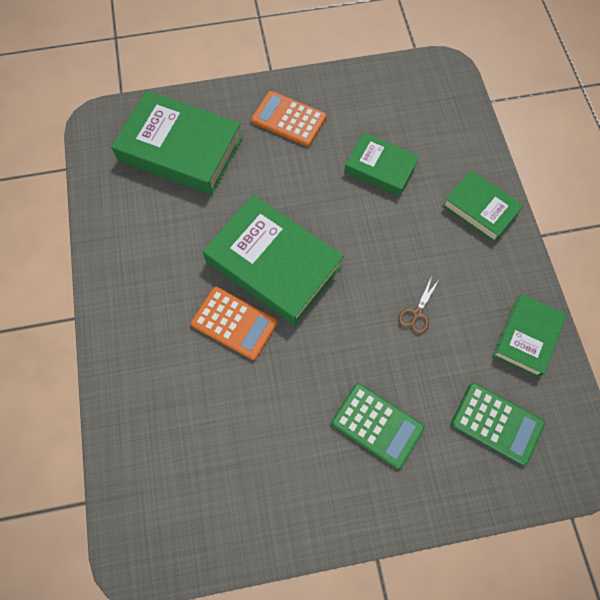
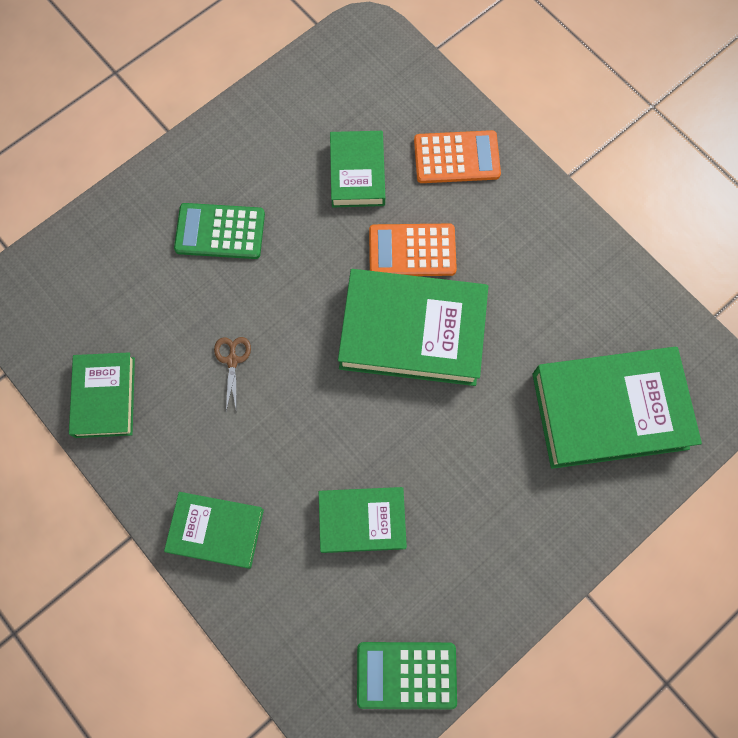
camera: 150 degrees right, 5 degrees up
orange calculator [251,91,327,147] -> orange calculator moved to [414,130,501,183]
green calculator [451,383,545,466] -> green calculator moved to [357,642,457,709]
none -> green book [330,131,385,207]

